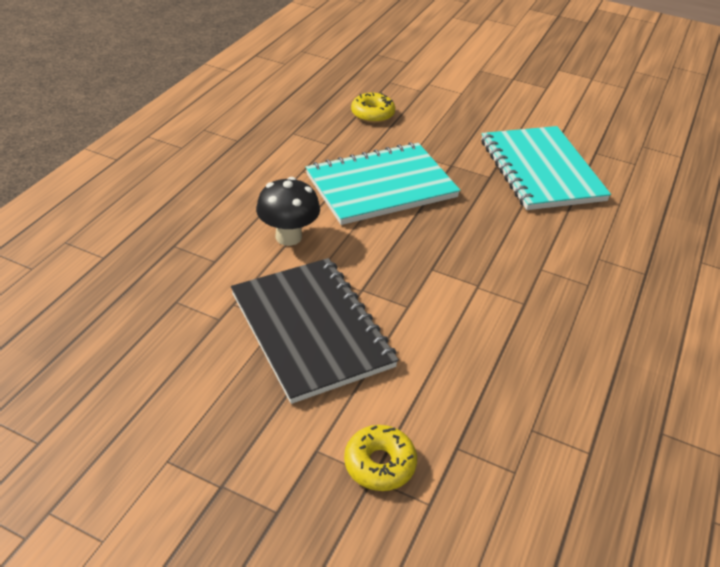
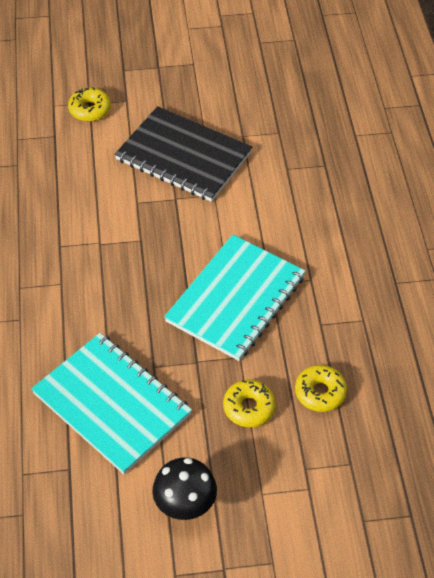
camera: 150 degrees right, 10 degrees up
black mushroom [256,177,320,246] -> black mushroom moved to [152,458,217,520]
none -> yellow donut [223,380,275,427]

